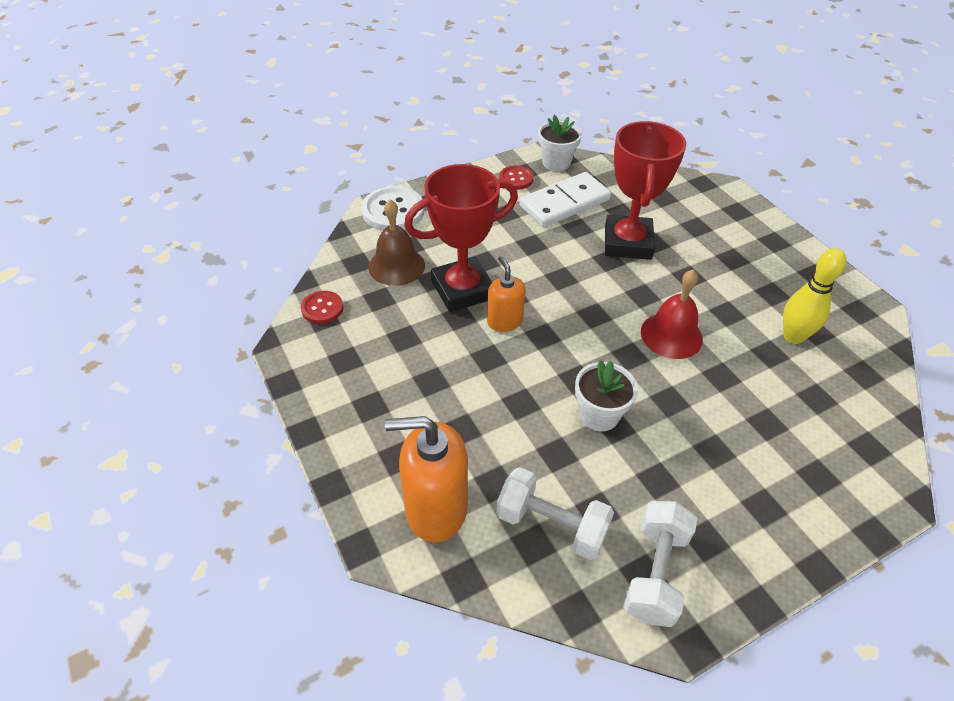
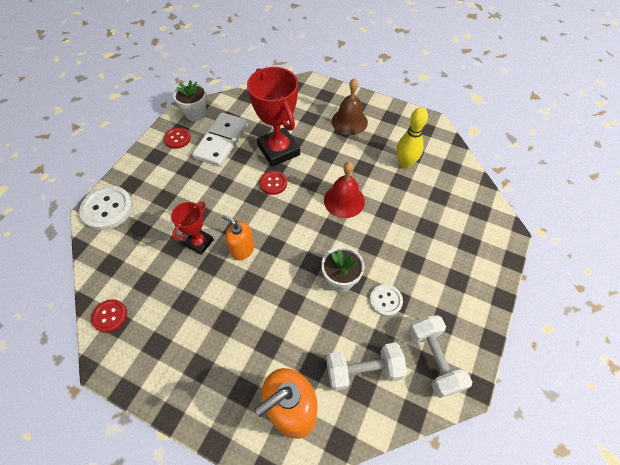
camera: 35 degrees left, 10 degrees up
brown bell [368,199,425,286] -> brown bell moved to [332,78,368,135]
red trophy [404,164,518,312] -> red trophy [171,201,214,255], size x0.55
none -> red button [259,171,287,195]
none -> white button [370,284,403,316]

